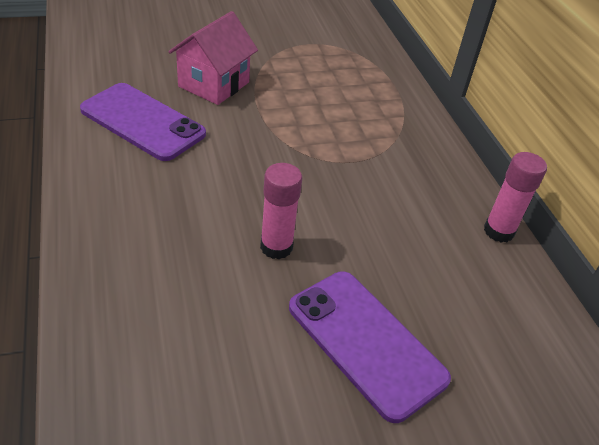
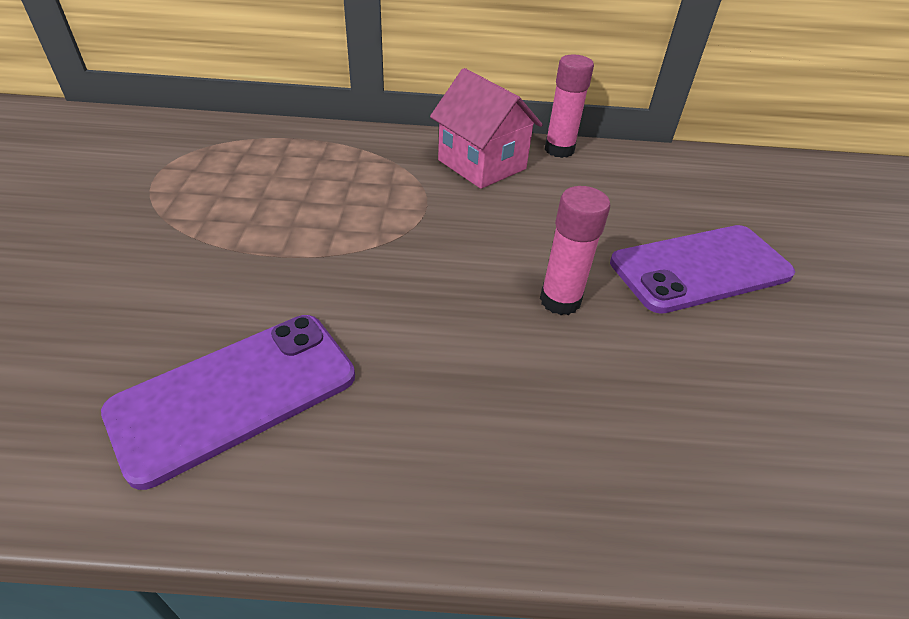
camera: 70 degrees left, 0 degrees up
pink house [169,11,258,105] -> pink house moved to [430,68,543,189]

